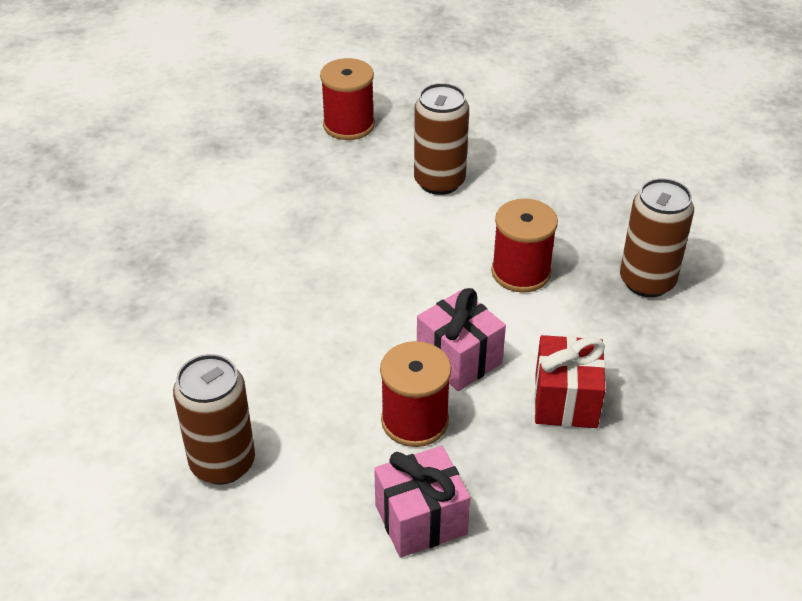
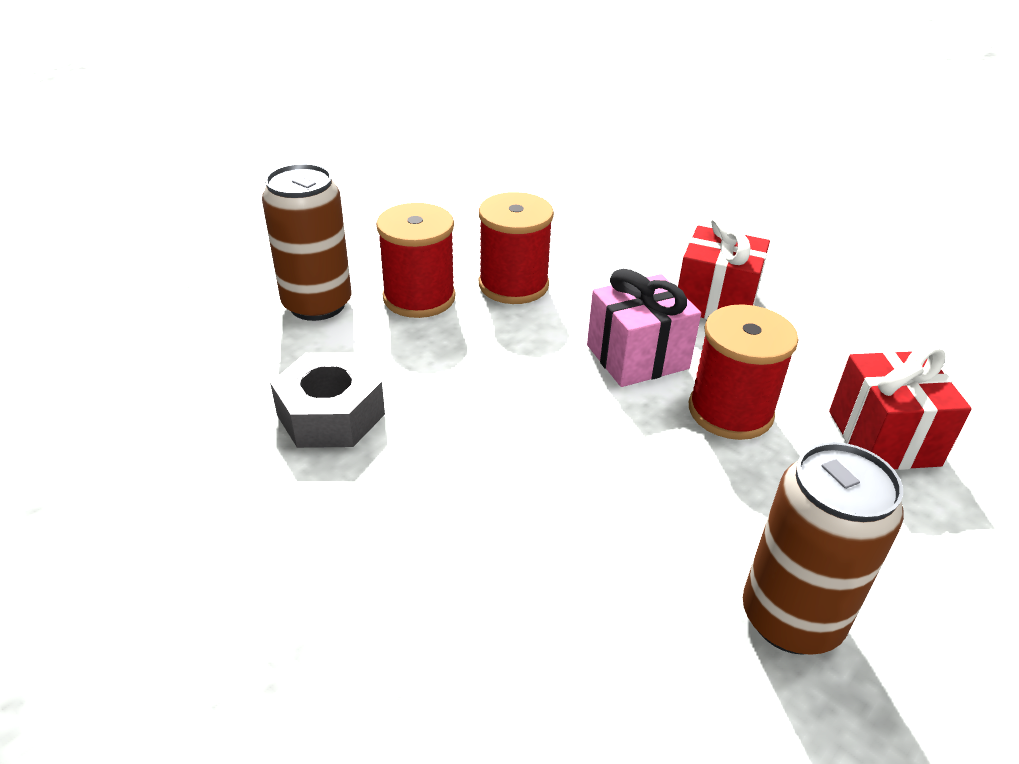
camera: 75 degrees left, 5 degrees down
red spool [320,58,375,140] -> red spool moved to [376,203,456,318]
pink gift [374,446,470,558] -> red gift [829,344,972,470]
brown can [620,178,694,297] -> none
none -> grey nut [270,352,385,448]

